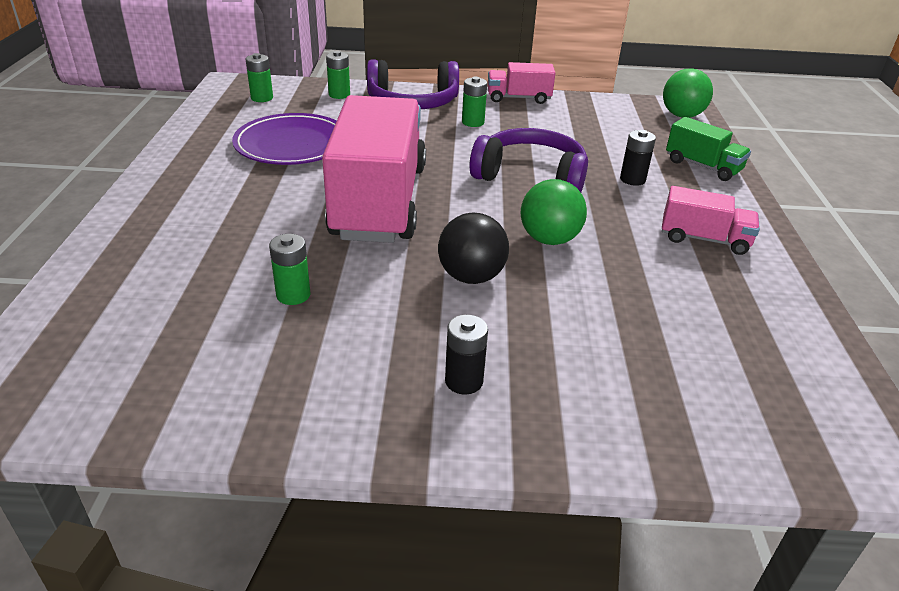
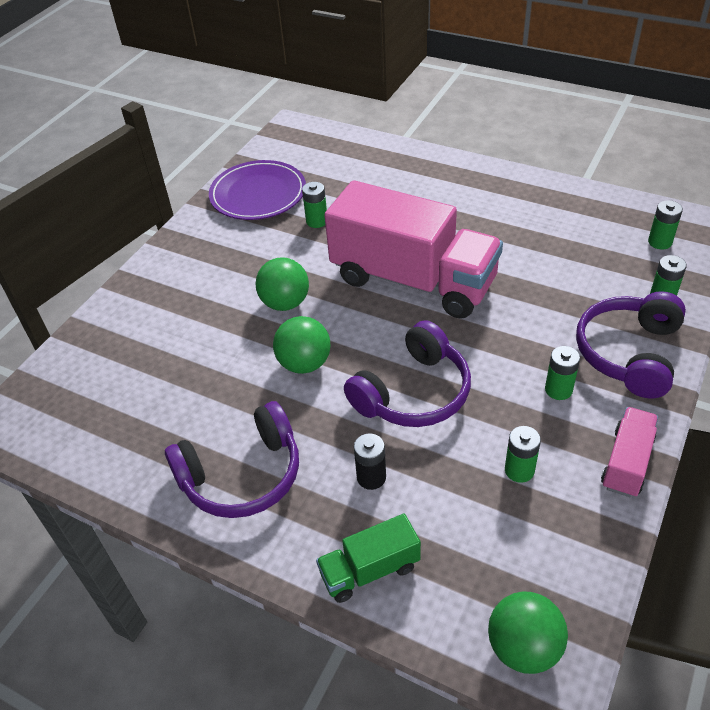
camera: 120 degrees right, 10 degrees up
purple plate [232,113,336,165] -> purple plate moved to [209,160,306,220]
black ball [438,213,509,284] -> green ball [256,257,309,311]
black battery [445,315,488,395] -> none
pink truck [662,186,760,255] -> purple headphones [165,401,299,518]
none -> green battery [505,426,541,483]

